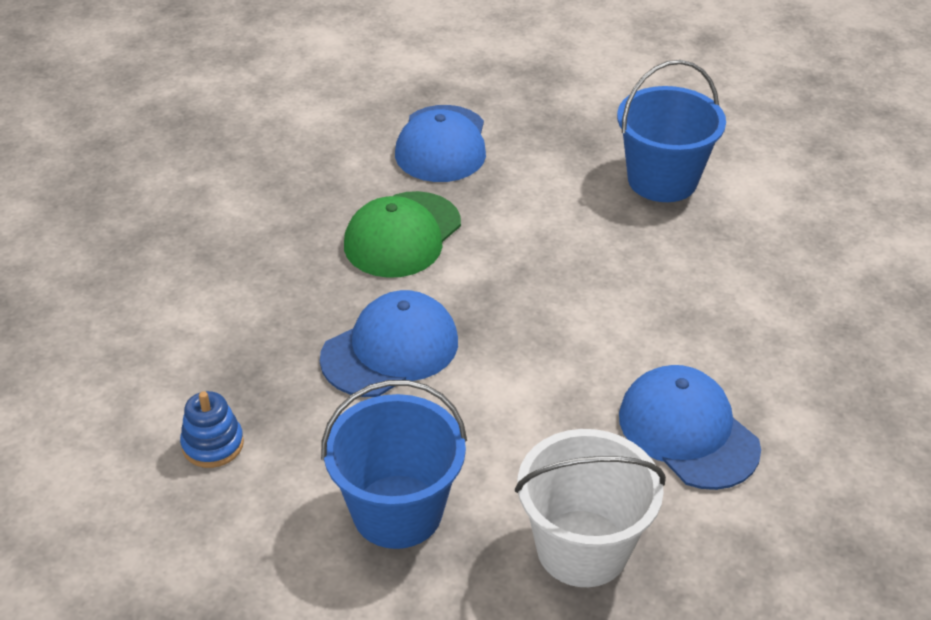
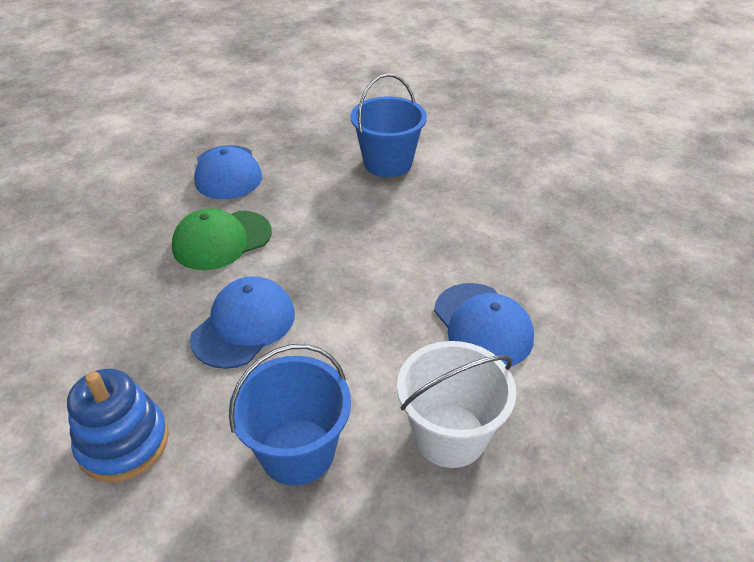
camera: 20 degrees left, 0 degrees up
blue stacking toy [180,391,244,468] -> blue stacking toy [67,369,169,483], size x1.69
green cap [344,191,461,278] -> green cap turned 45 degrees clockwise [172,208,272,270]
blue cap [619,365,761,490] -> blue cap turned 150 degrees counterclockwise [434,283,534,366]

